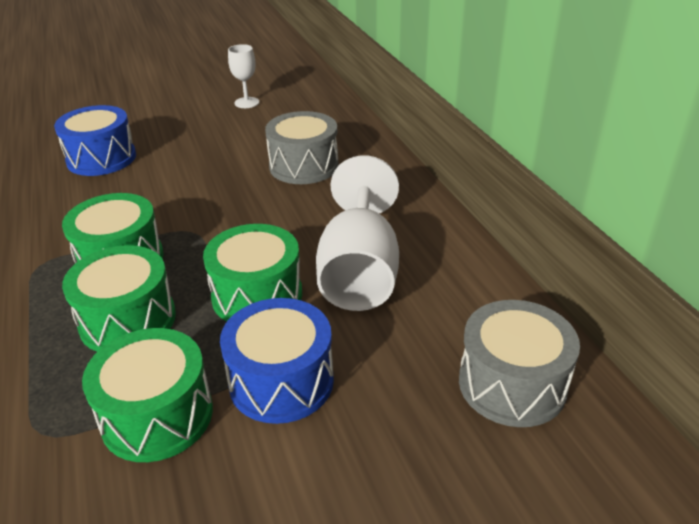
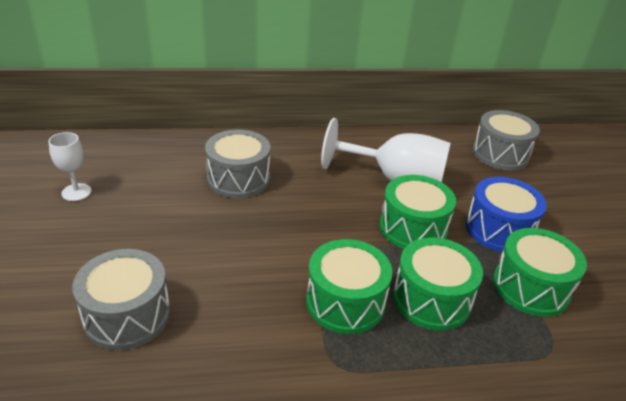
camera: 80 degrees left, 0 degrees up
blue drum [54,105,136,176] -> grey drum [73,249,170,350]

